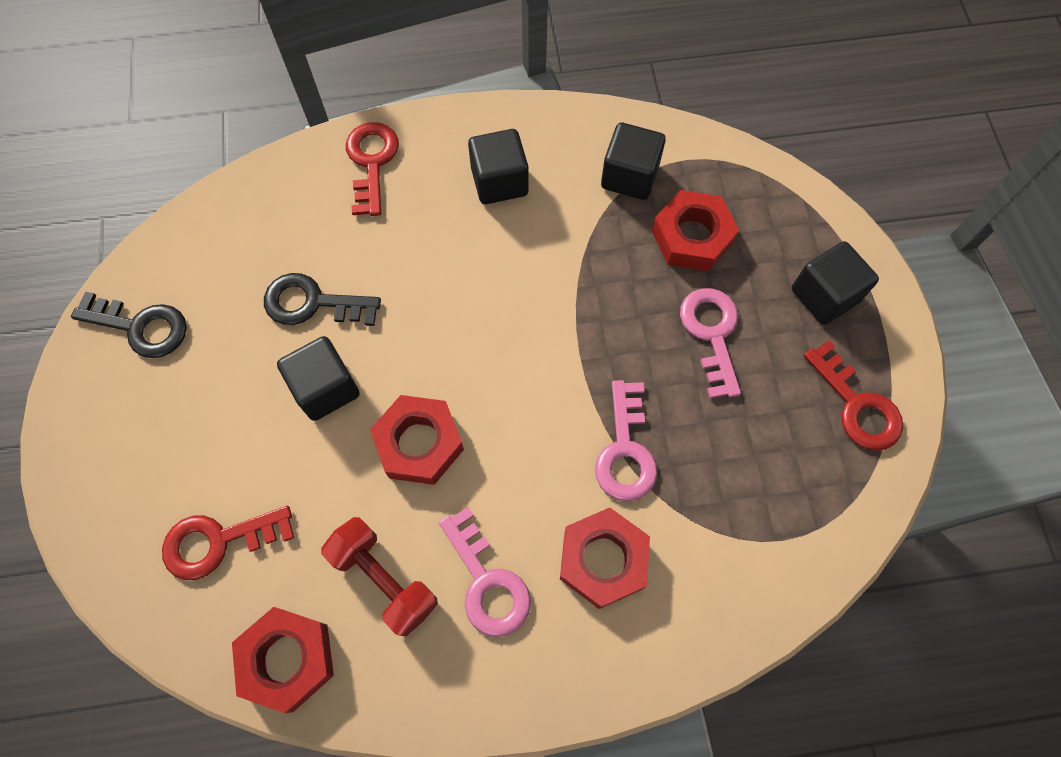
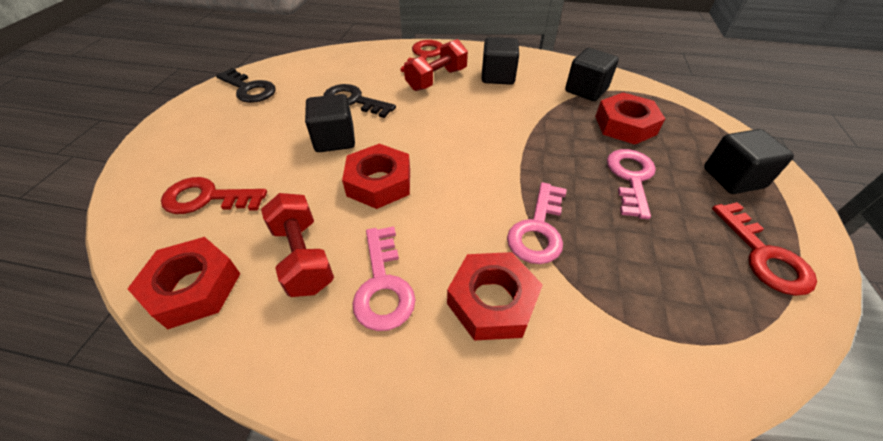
camera: 20 degrees right, 20 degrees down
none -> red dumbbell [404,39,468,91]

